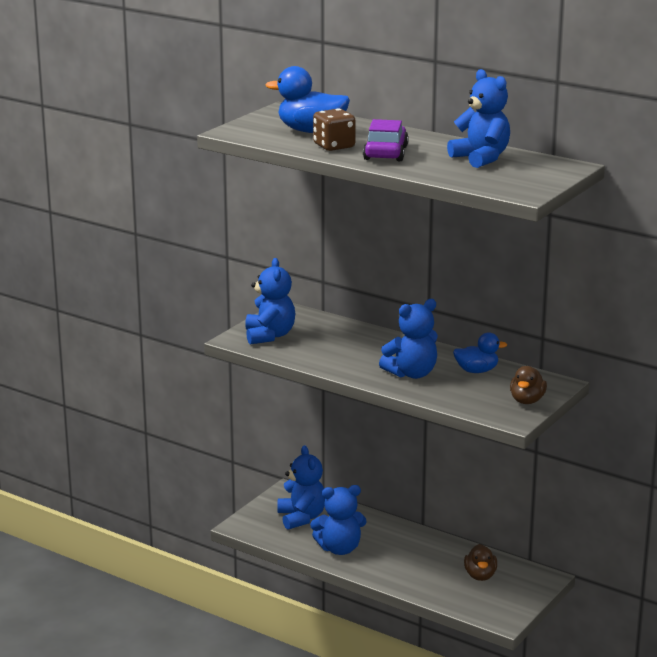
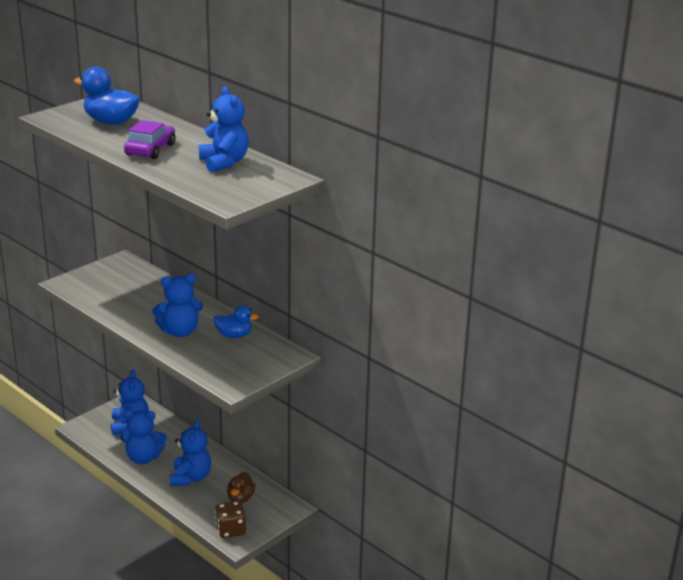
camera: 10 degrees right, 5 degrees up
blue teddy bear [245,258,295,344] -> blue teddy bear moved to [170,419,211,487]
brown dice [313,108,356,151] -> brown dice moved to [215,501,246,538]
brown duck [510,366,547,404] -> none

